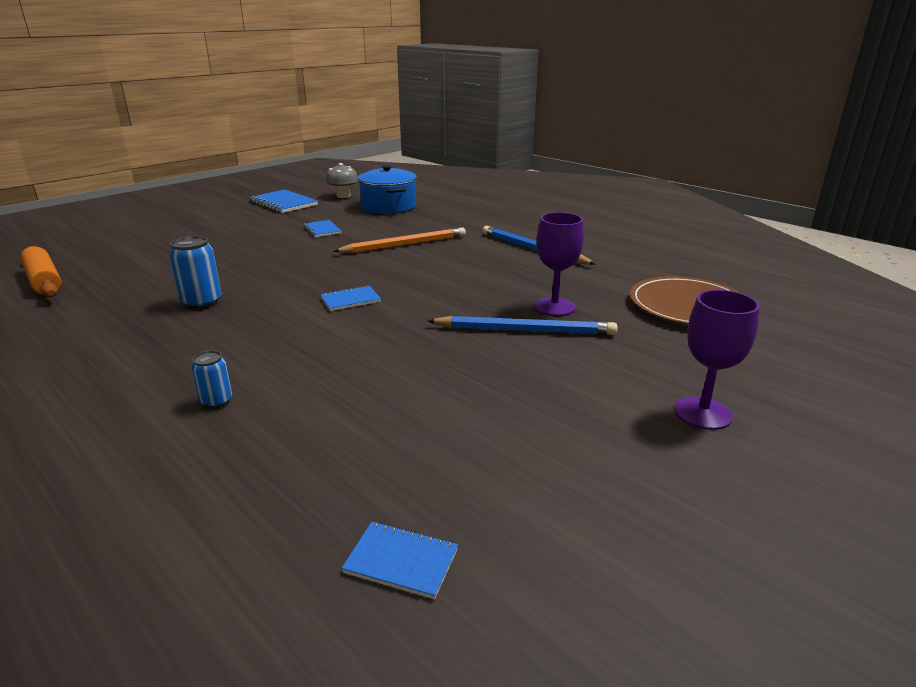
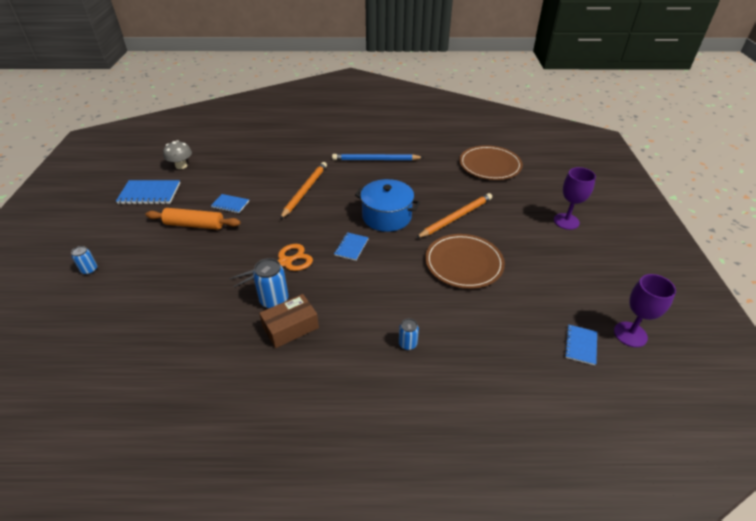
camera: 45 degrees left, 15 degrees up
orange rolling pin [20,246,62,297] -> orange rolling pin moved to [145,208,240,230]
blue notebook [342,522,458,599] -> blue notebook turned 45 degrees counterclockwise [564,325,597,365]
blue pot [358,165,417,214] -> blue pot moved to [355,179,420,232]
blue pencil [428,316,618,335] -> orange pencil [416,193,492,238]
purple goblet [534,212,584,316] -> purple goblet moved to [614,274,676,347]
none -> blue can [71,246,97,275]
none -> orange scissors [229,244,313,287]
none -> brown box [259,294,319,348]
none -> brown plate [425,234,505,289]

